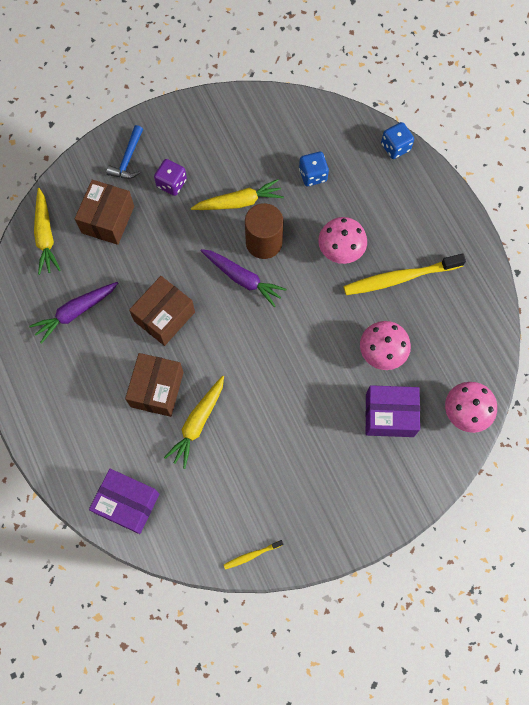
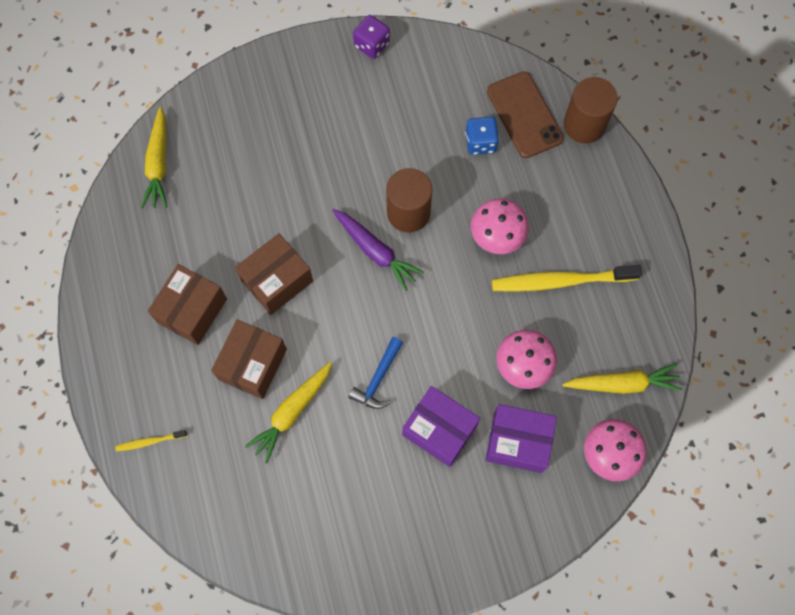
camera: 10 degrees right, 0 degrees up
purple carrot [29,282,118,344] -> none
brown box [75,180,134,245] -> brown box moved to [148,264,227,345]
purple box [89,469,159,534] -> purple box moved to [402,386,480,467]
blue hammer [106,125,143,179] -> blue hammer moved to [348,337,403,409]
purple dice [154,159,187,196] -> purple dice moved to [353,15,390,59]
yellow carrot [191,179,284,210] -> yellow carrot moved to [562,363,682,394]
yellow toothbrush [224,540,283,570] -> yellow toothbrush moved to [115,430,187,452]
blue dice [381,122,414,159] -> brown cylinder [563,77,618,143]
none -> brown phone [487,72,564,158]

